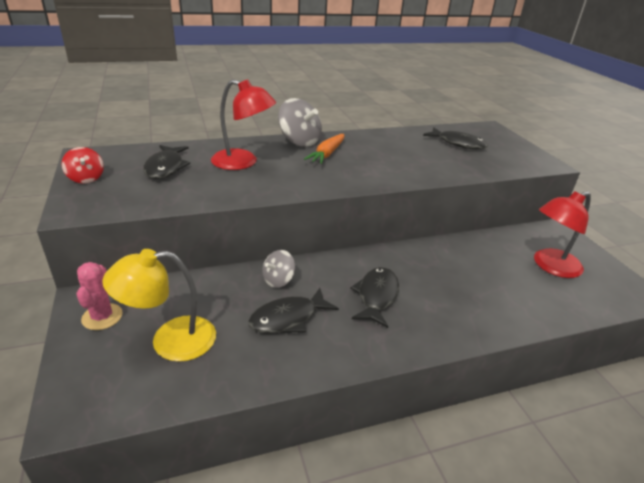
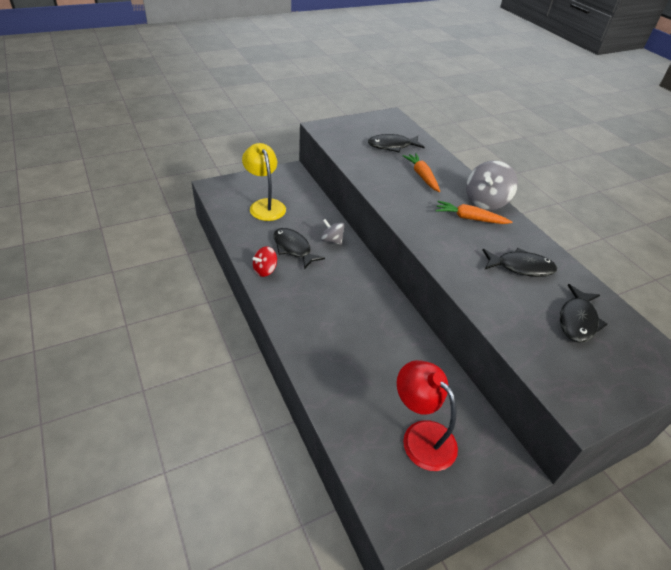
camera: 80 degrees right, 10 degrees up
red spinning top [61,147,104,184] -> red spinning top moved to [253,247,277,277]
pink cactus [77,262,123,330] -> none
red lamp [211,79,276,170] -> orange carrot [402,153,440,192]
black fish [350,267,399,328] -> black fish moved to [482,248,557,277]

